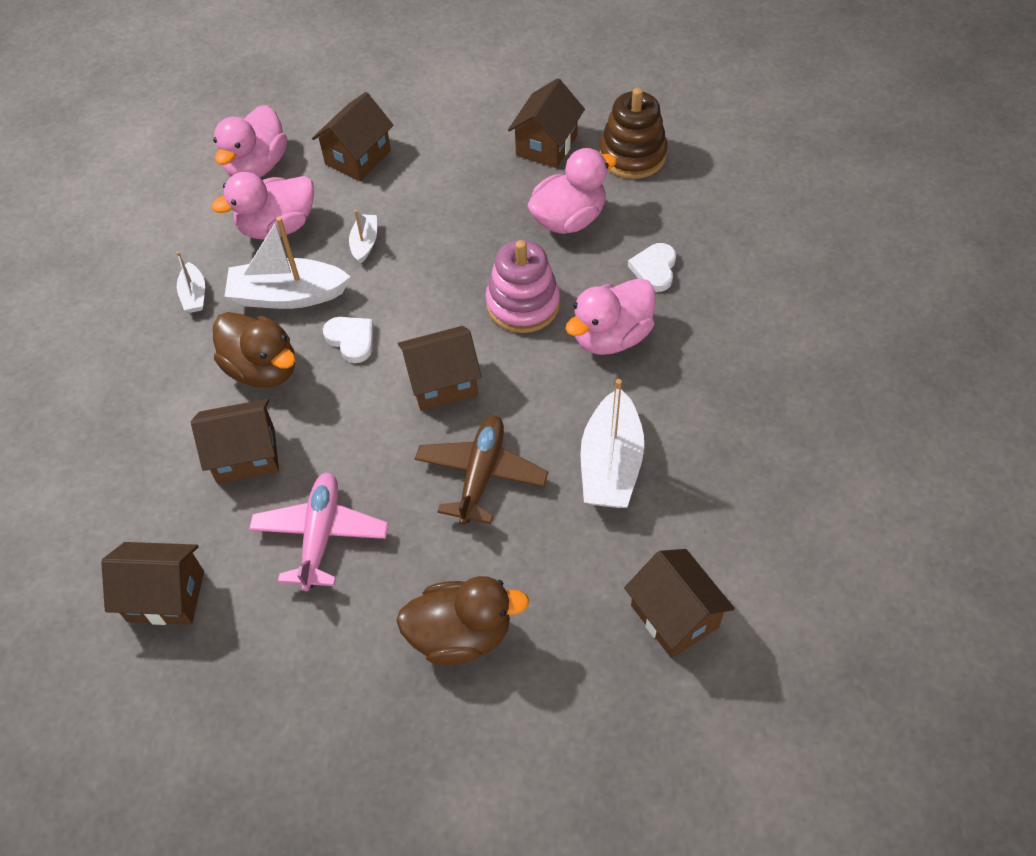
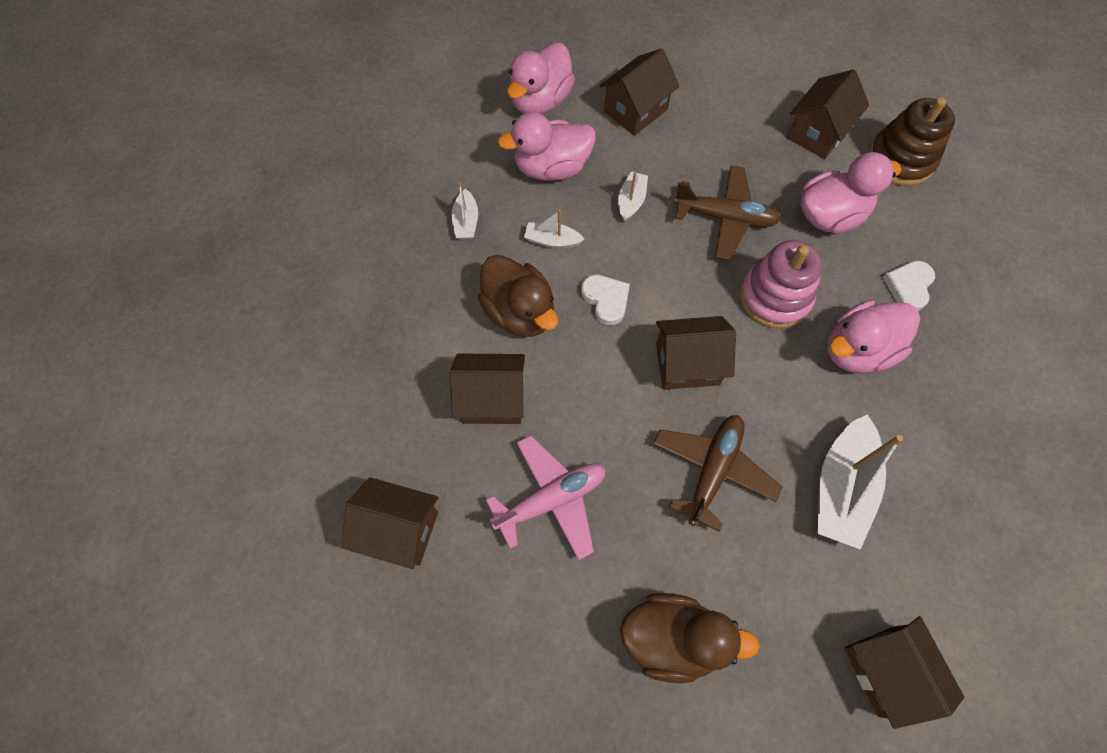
camera: 10 degrees right, 10 degrees up
white boat [224,217,351,309] -> white boat [524,209,584,249], size x0.51
pink plane [249,472,388,591] -> pink plane turned 45 degrees clockwise [486,435,606,560]
none -> brown plane [674,165,781,260]

